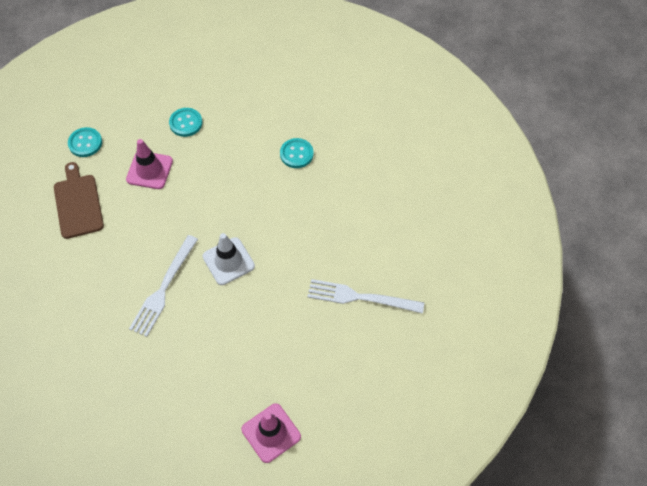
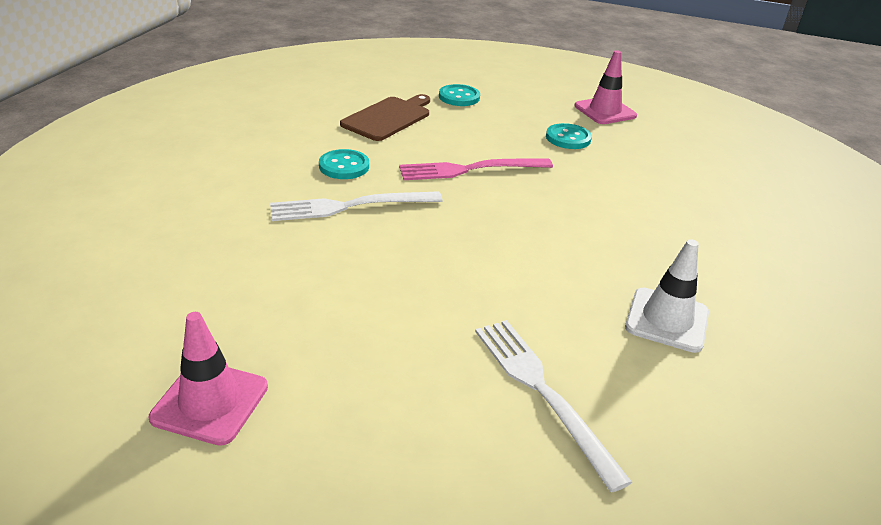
camera: 50 degrees right, 25 degrees down
pink traffic cone [126,139,173,189] -> pink traffic cone moved to [574,50,637,124]
white traffic cone [203,233,255,285] -> white traffic cone moved to [625,239,709,353]
turquoise button [280,138,314,168] -> turquoise button moved to [319,149,369,179]
none -> pink fork [399,159,553,180]

